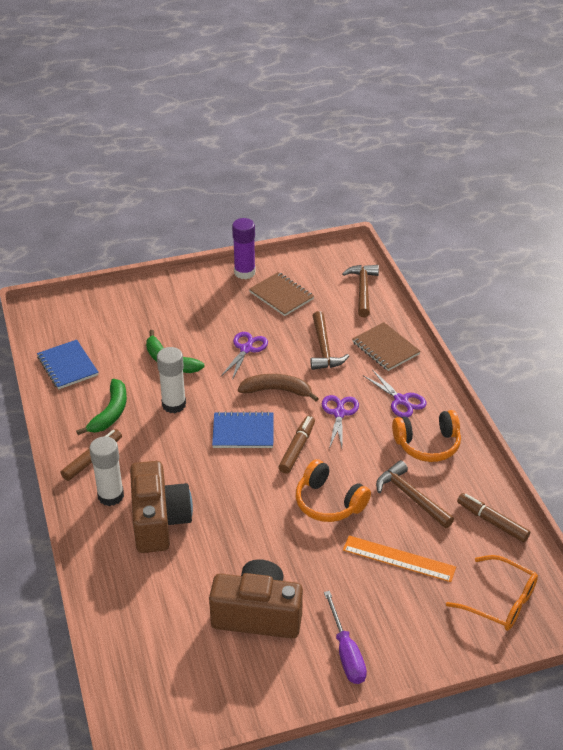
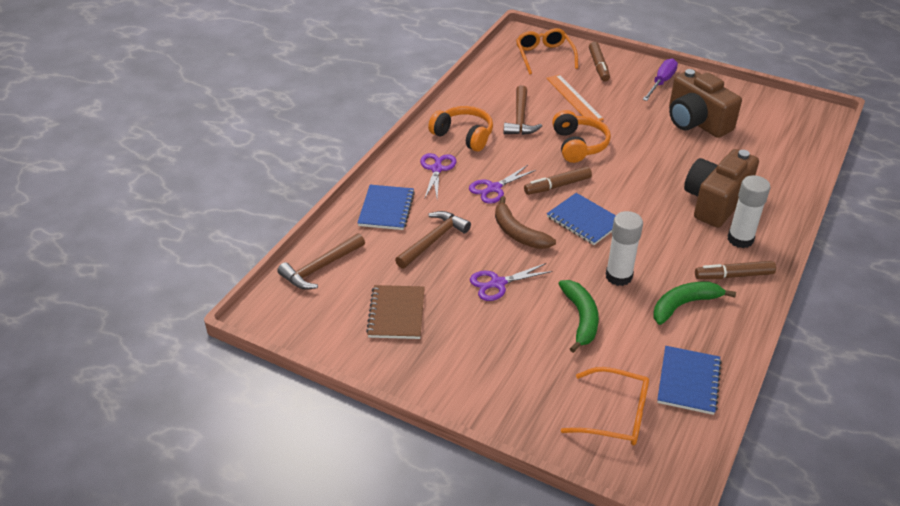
camera: 135 degrees left, 0 degrees up
purple glue stick [232,218,255,279] -> none
brown notebook [352,322,421,371] -> blue notebook [357,185,415,230]
brown marker [457,493,530,542] -> brown marker moved to [589,42,610,81]
none -> orange glasses [561,367,649,445]

